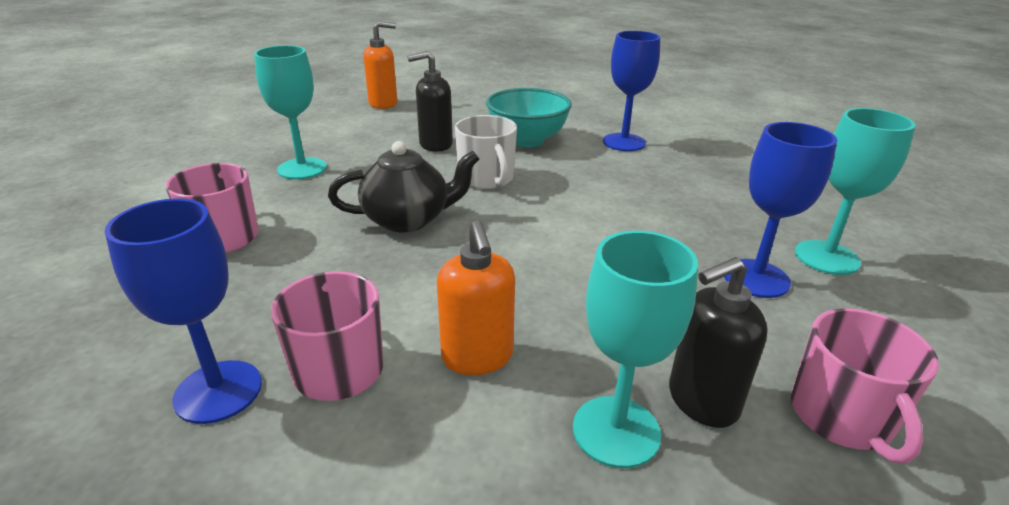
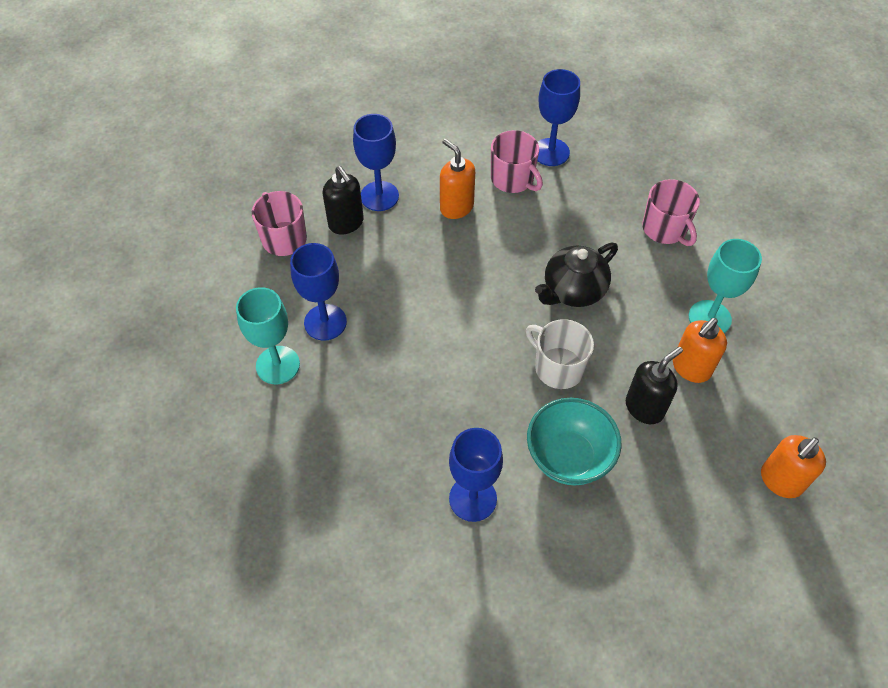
camera: 155 degrees right, 25 degrees up
turquoise goblet [573,231,698,468] -> blue goblet [353,114,399,211]
black soap dispenser [669,257,768,428] -> black soap dispenser turned 105 degrees clockwise [322,166,364,235]
none -> orange soap dispenser [673,318,727,383]

